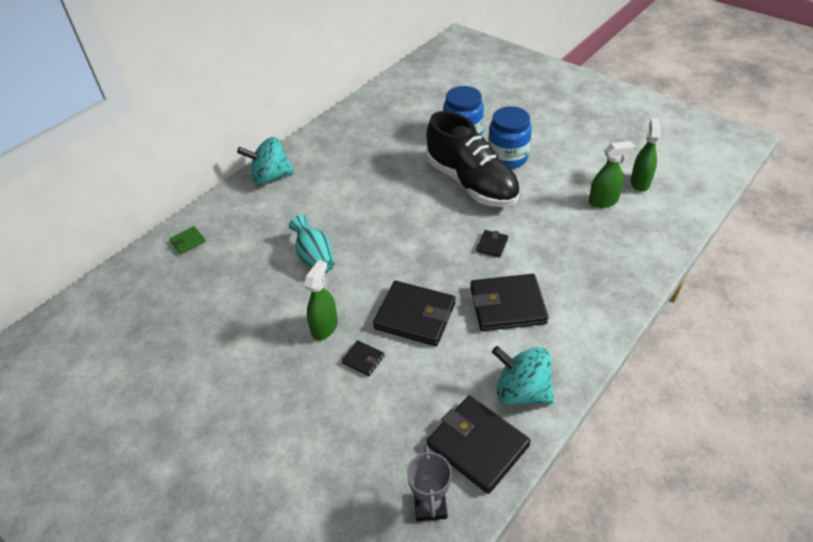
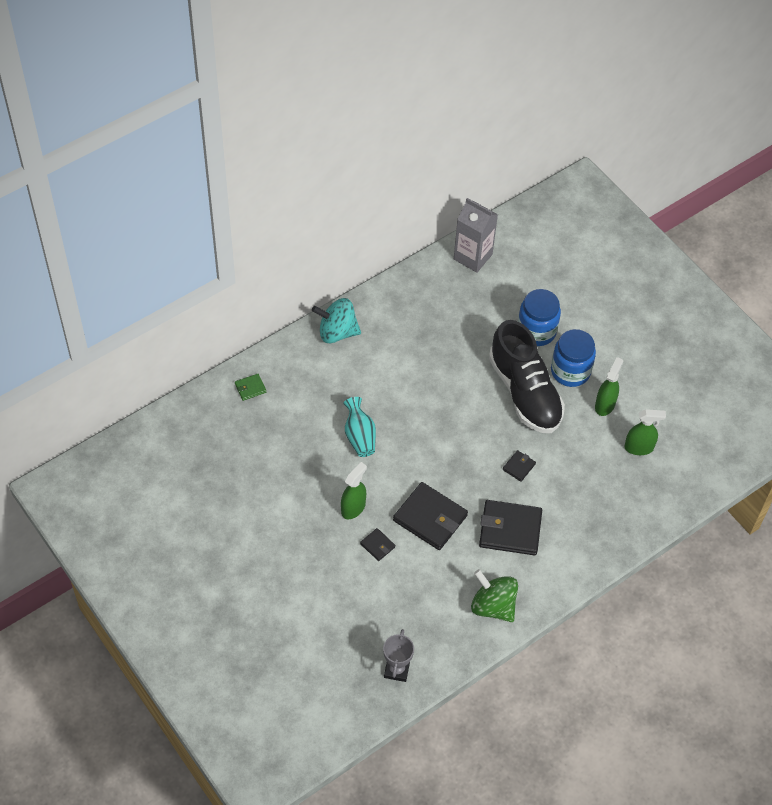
camera: 10 degrees right, 10 degrees up
black wallet [427,396,531,494] -> none
turquoise spinning top [492,346,554,405] -> green spinning top [471,569,518,622]
green spray bottle [630,118,661,192] -> green spray bottle moved to [595,357,623,416]
none -> grey carton [454,198,498,273]

